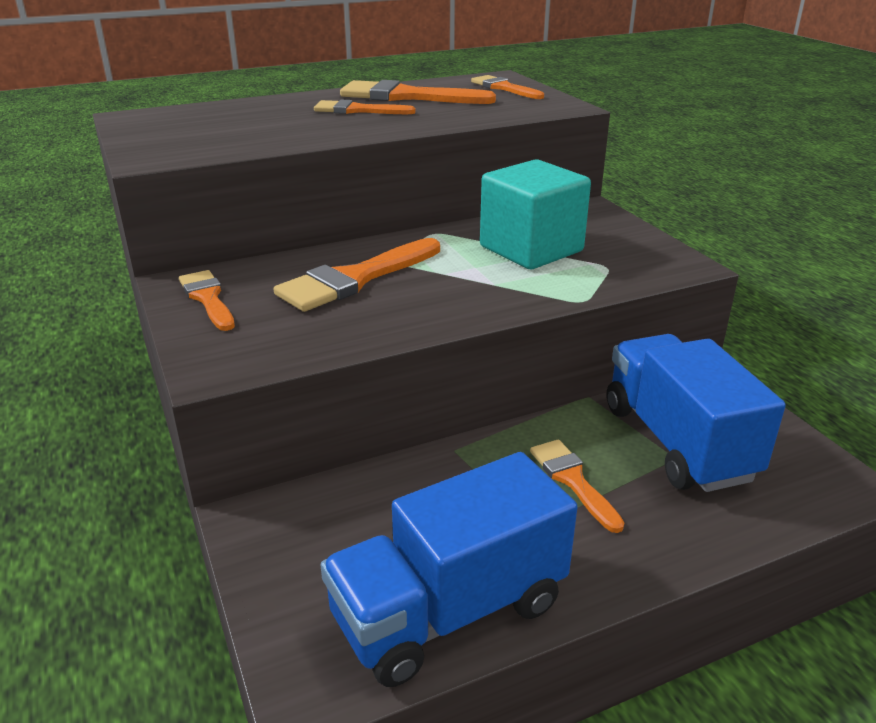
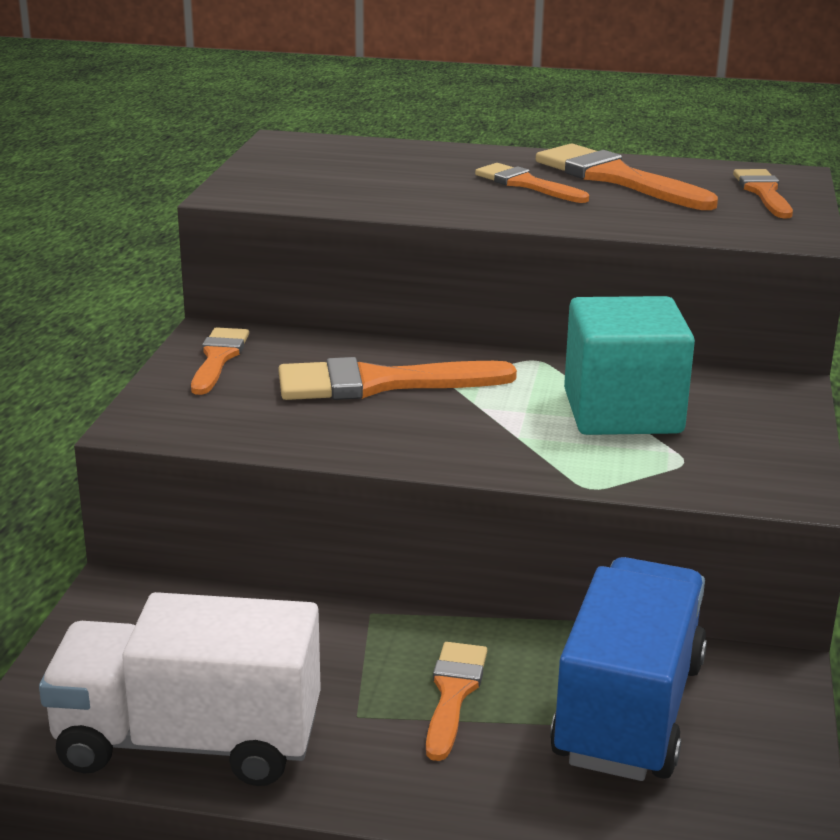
camera: 35 degrees right, 5 degrees down
blue truck [321,452,578,687] -> white truck [39,592,321,786]

